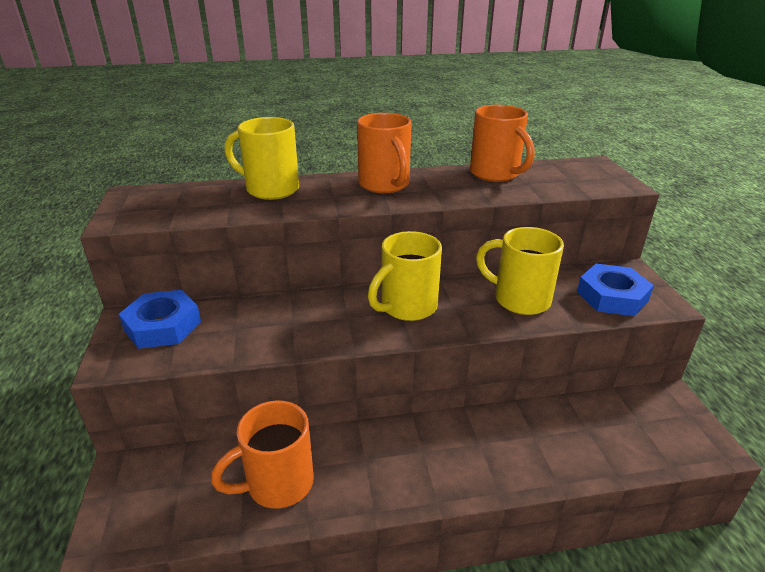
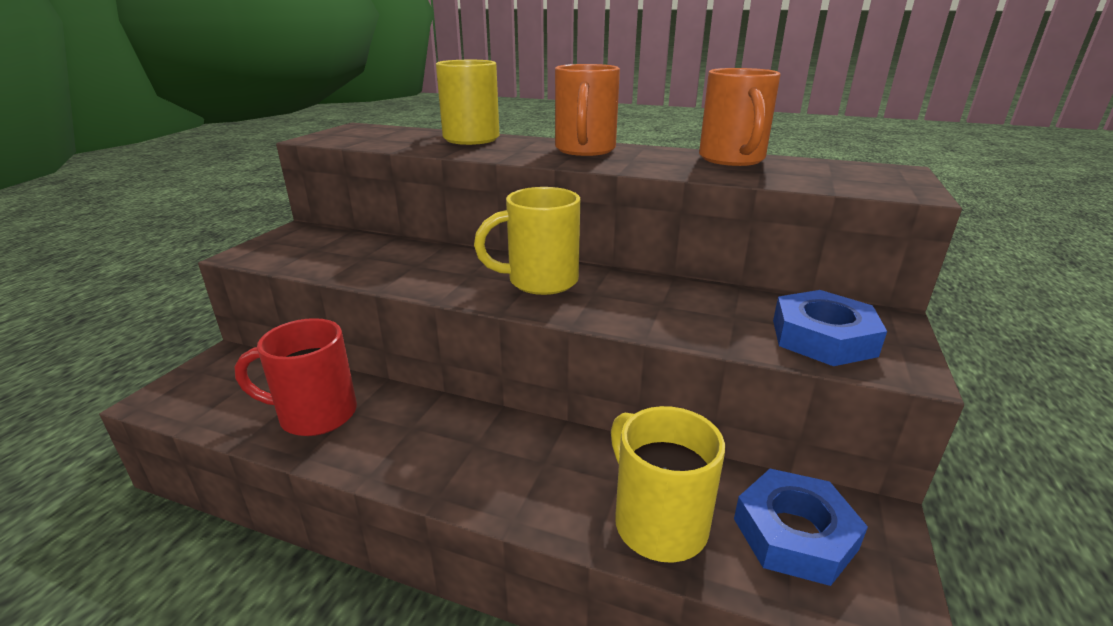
camera: 30 degrees right, 5 degrees down
blue nut [119,290,201,349] -> blue nut moved to [734,469,868,586]
orange mug [211,401,314,509] -> red mug [235,318,357,436]
yellow mug [476,227,564,315] -> yellow mug moved to [611,406,725,563]

